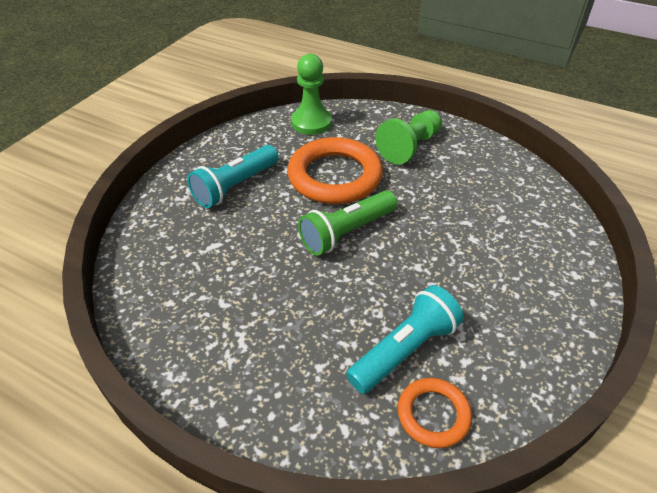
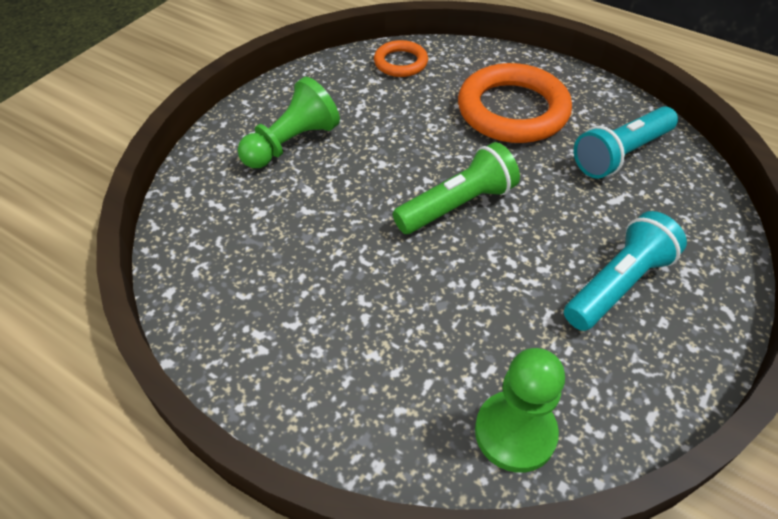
camera: 175 degrees left, 5 degrees up
orange ring [288,137,383,204] -> orange ring moved to [458,63,572,143]
turquoise flashlight [346,285,464,394] -> turquoise flashlight moved to [574,106,678,179]
green pawn [375,110,442,164] -> green pawn moved to [238,77,340,168]

